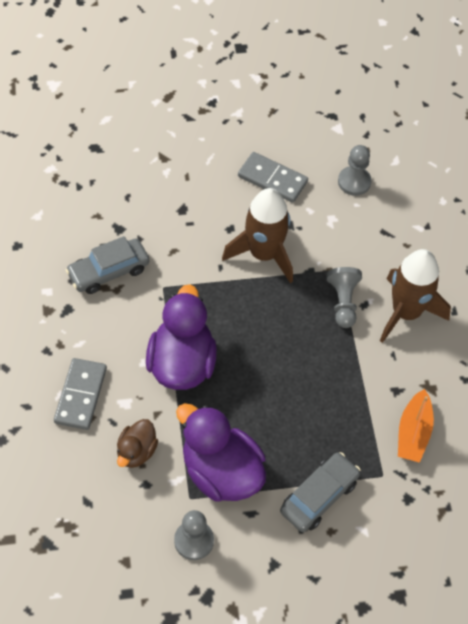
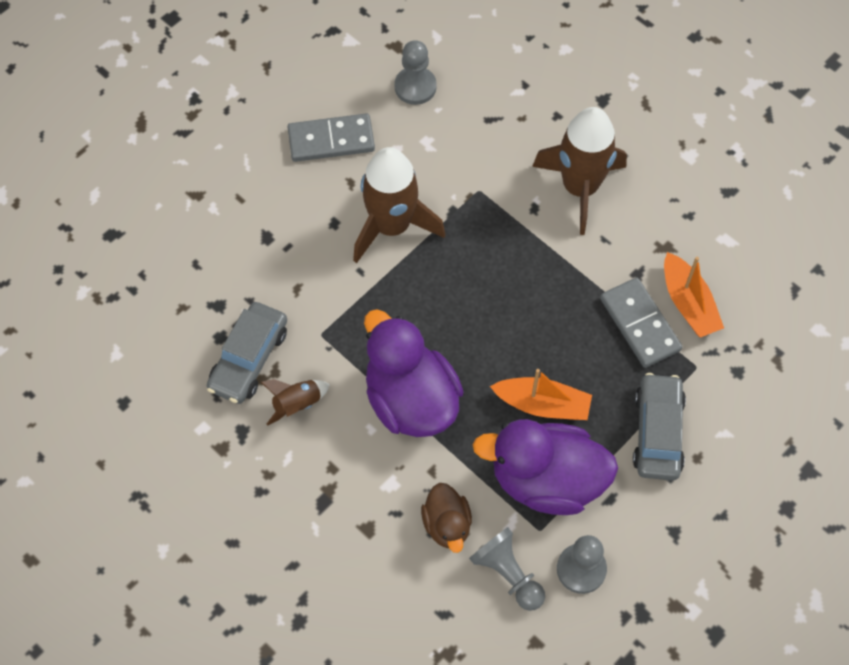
camera: 35 degrees left, 5 degrees up
grey domino [54,358,107,430] -> grey domino moved to [600,278,682,368]
grey pawn [326,267,362,328] -> grey pawn moved to [469,527,545,611]
none -> brown rocket [261,379,330,425]
none -> orange boat [490,369,592,420]

